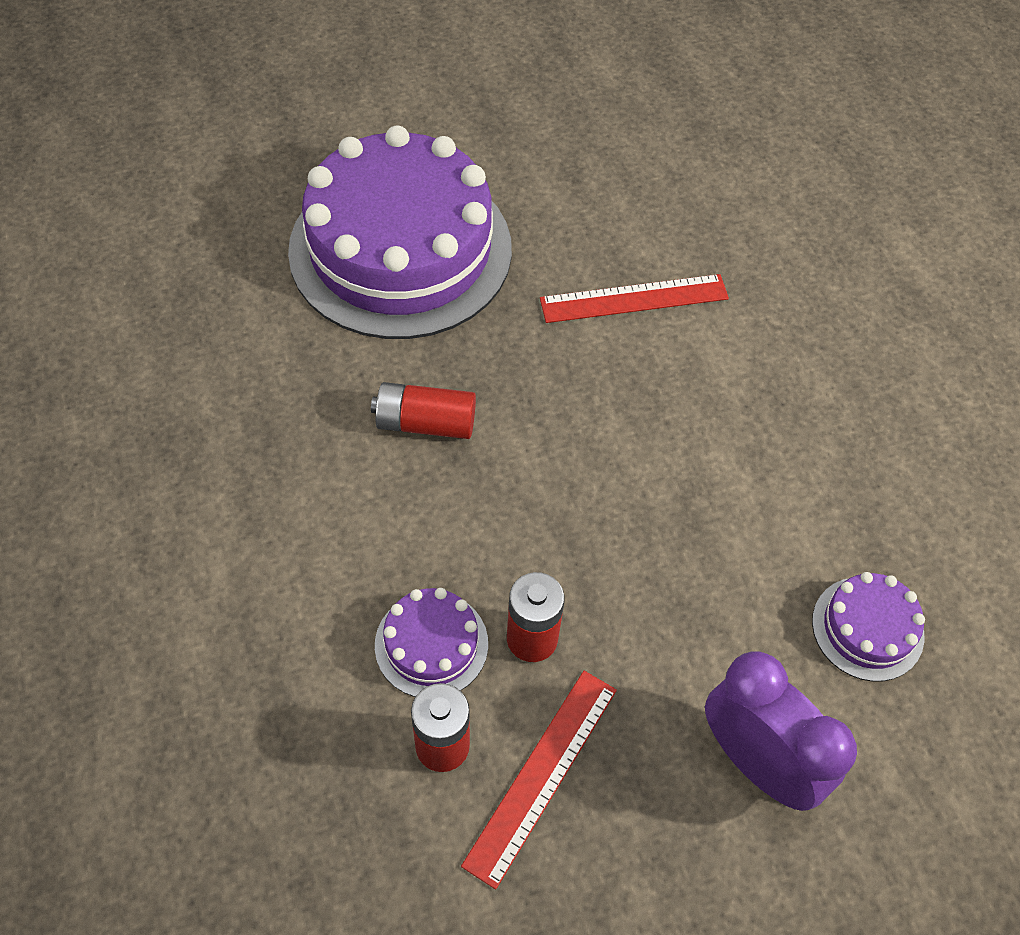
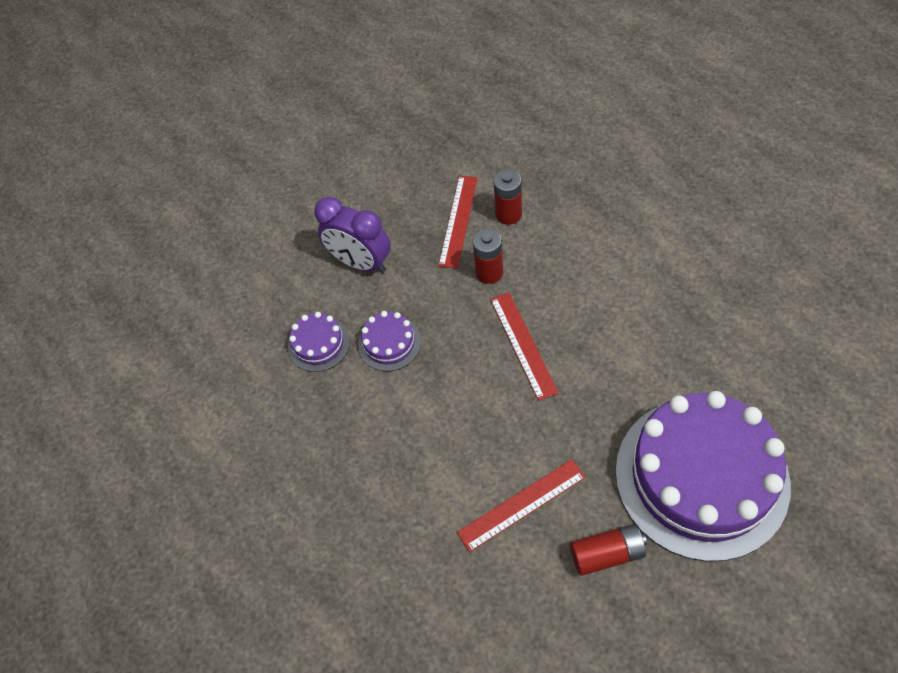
camera: 170 degrees right, 0 degrees up
red battery [371,382,476,439] -> red battery moved to [570,524,647,576]
purple cake [375,588,488,697] -> purple cake moved to [358,311,421,371]
none -> red ruler [490,292,559,401]

